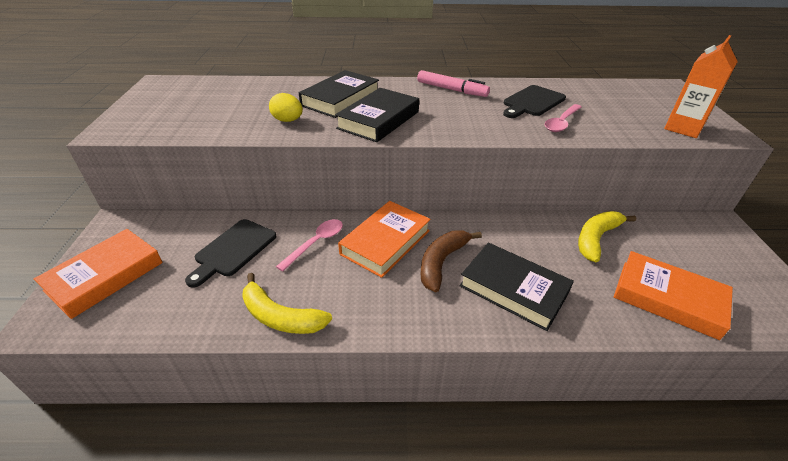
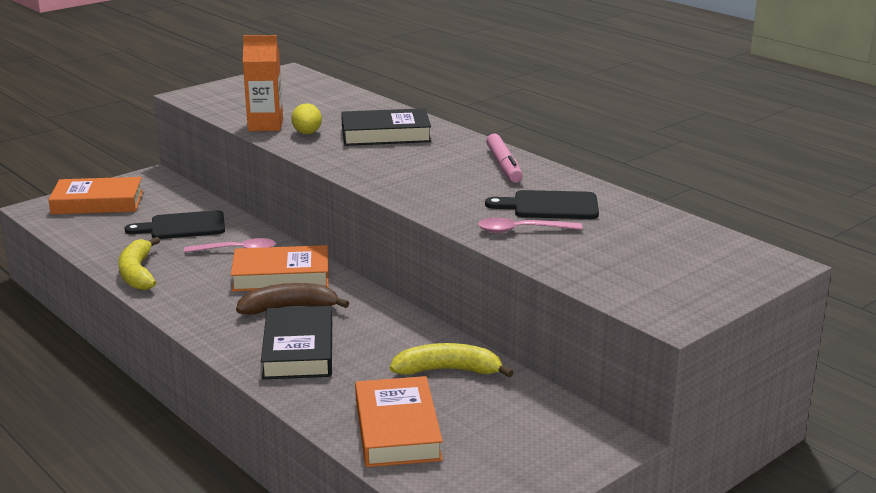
camera: 50 degrees right, 15 degrees down
black book [335,88,419,142] -> none
orange carton [664,35,738,138] -> orange carton moved to [243,35,283,131]

